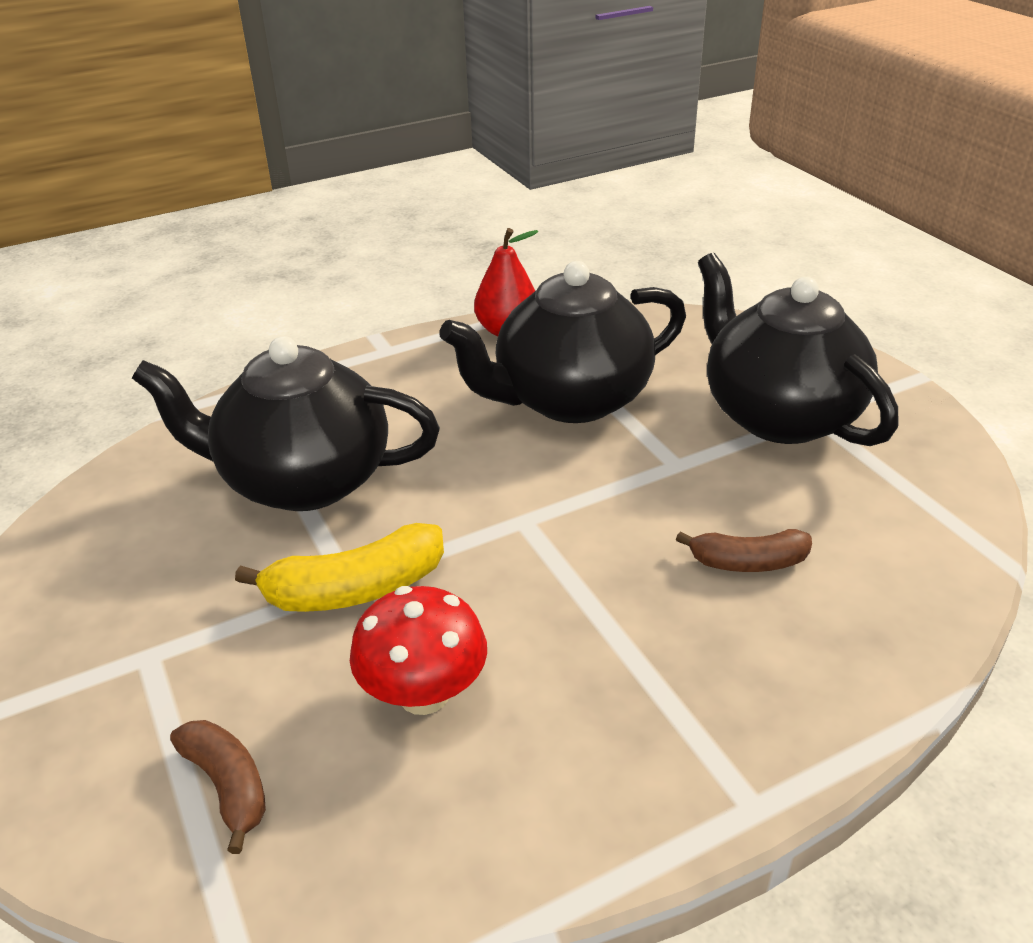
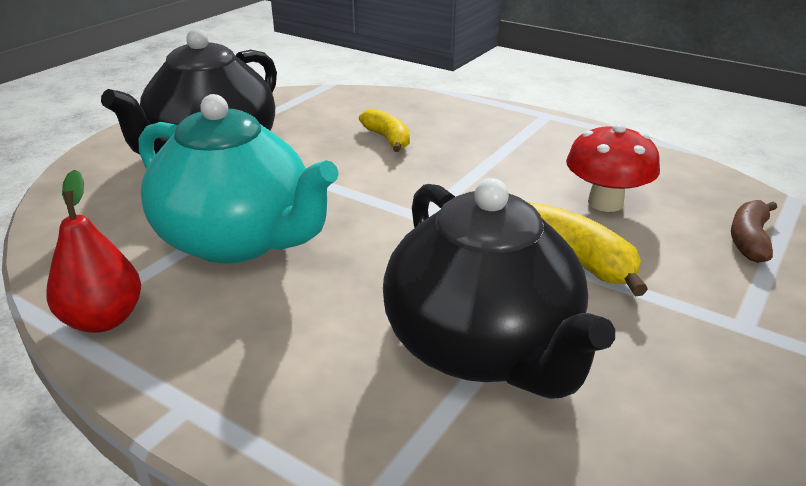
camera: 120 degrees left, 5 degrees down
black teapot [440,261,686,423] -> turquoise teapot [139,94,339,263]
brown banana [676,529,812,572] -> yellow banana [359,109,410,152]

